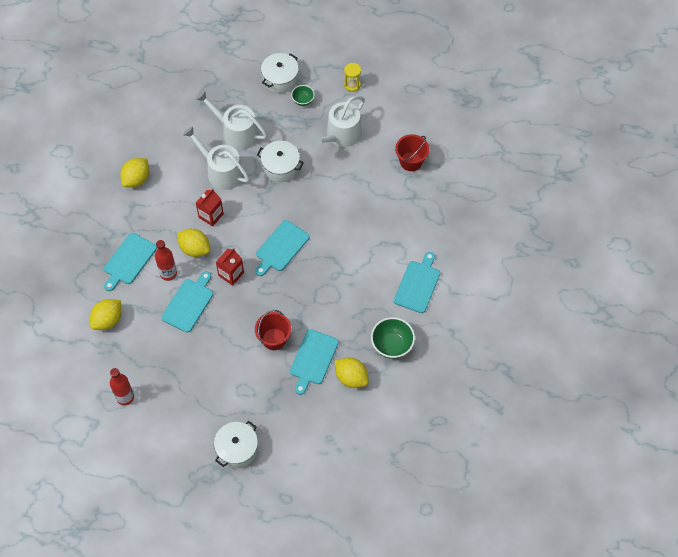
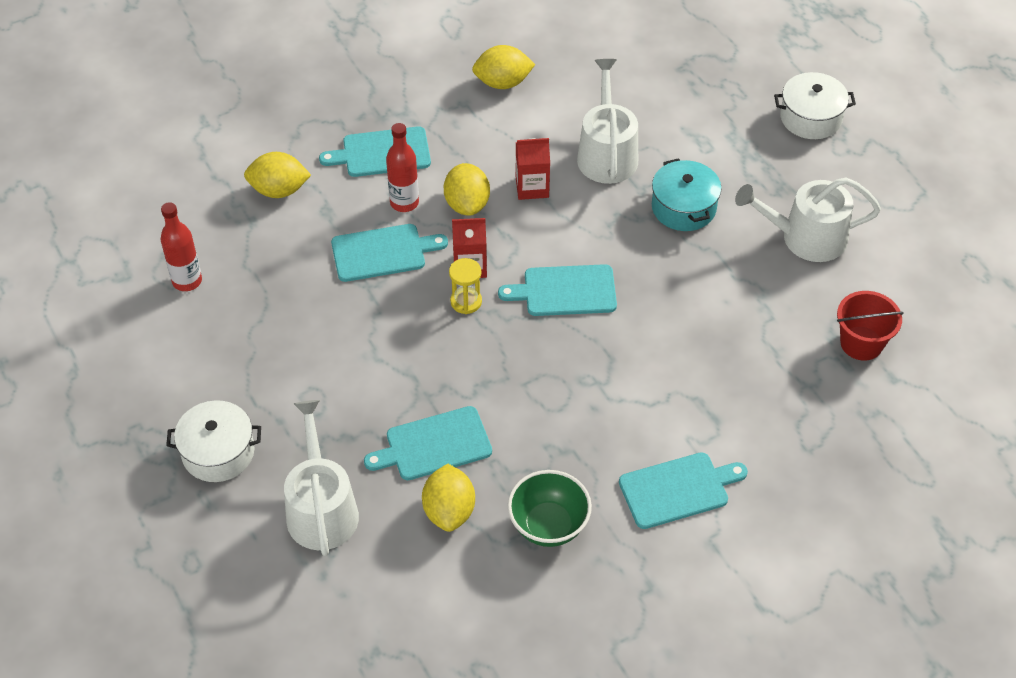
camera: 50 degrees right, 10 degrees down
white watering can [196,90,267,150] -> white watering can moved to [284,400,359,556]
red bucket [255,310,291,350] -> none
white pot [257,141,304,182] -> turquoise pot [652,158,722,231]
green bowl [291,85,315,106] -> none
yellow hourglass [344,63,361,92] -> yellow hourglass moved to [449,258,482,314]

